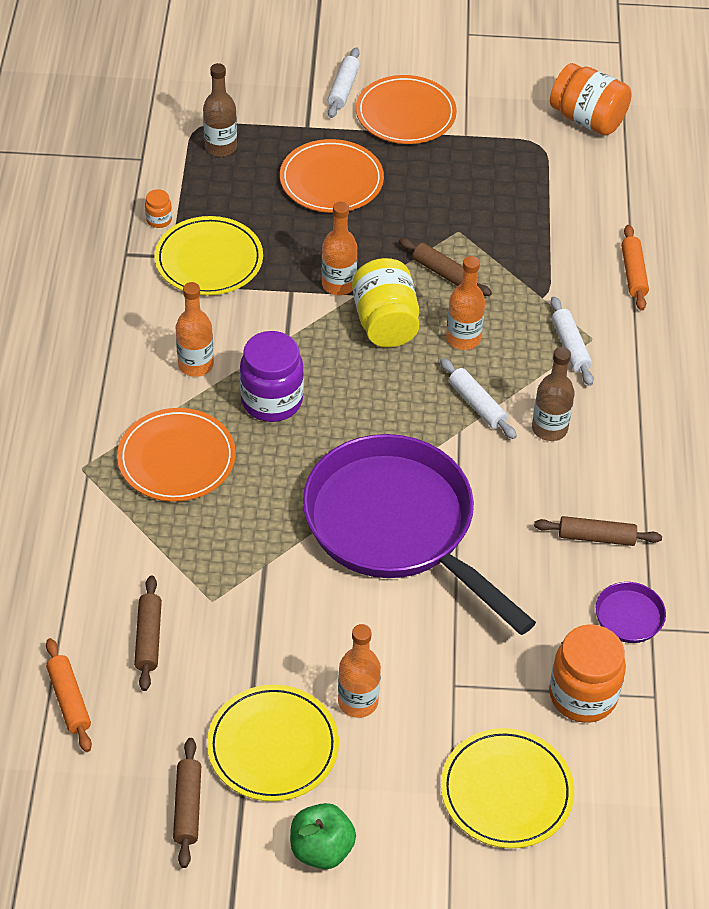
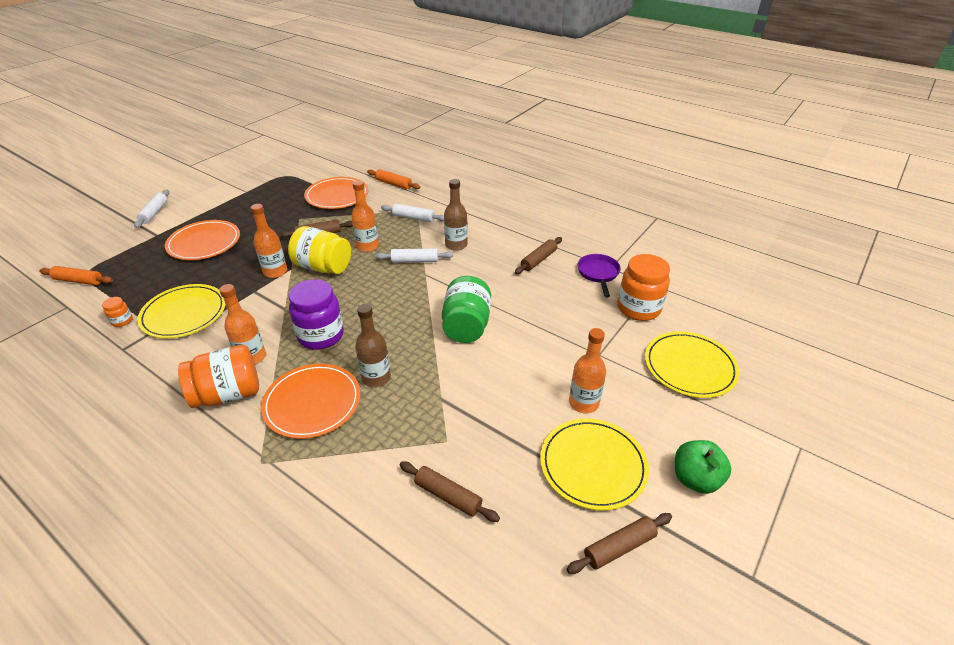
camera: 55 degrees left, 10 degrees down
orange rolling pin [46,638,92,752] -> orange rolling pin moved to [39,266,113,285]
brown rolling pin [173,738,201,868] -> brown rolling pin turned 60 degrees counterclockwise [567,513,672,574]
brown bottle [203,63,237,157] -> brown bottle moved to [355,304,391,387]
purple pan [303,434,536,635] -> green jar [442,276,491,343]
white rolling pin [328,47,360,118] -> white rolling pin turned 45 degrees clockwise [134,190,169,228]
orange plate [356,75,457,144] -> orange plate moved to [304,177,369,209]
orange jar [550,63,632,135] -> orange jar moved to [178,345,259,408]

